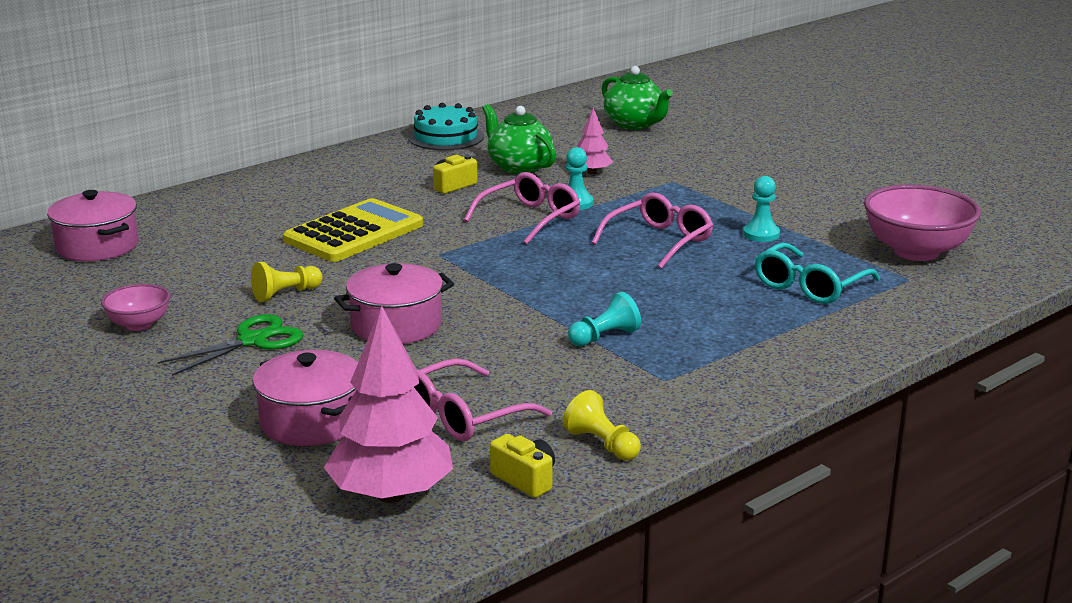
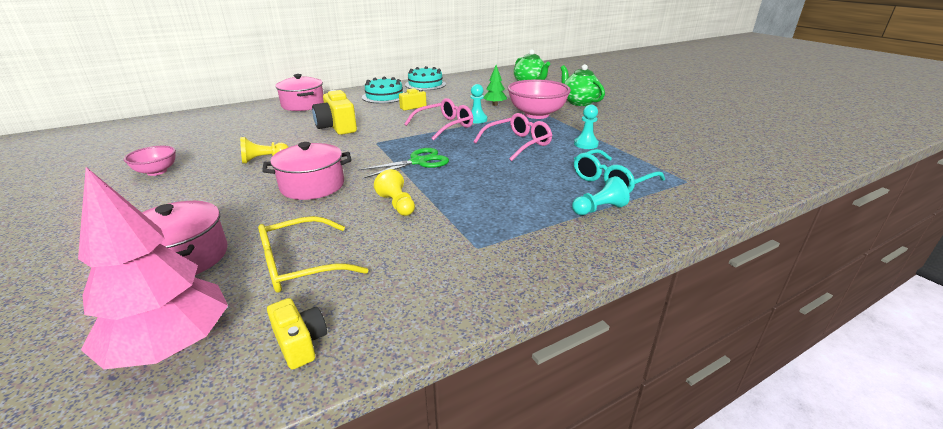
camera: 10 degrees right, 5 degrees up
pink pot [47,190,139,261] -> pink pot moved to [275,74,324,111]
green scissors [158,314,303,376] -> green scissors moved to [358,148,449,178]
yellow calculator [283,198,423,262] -> yellow camera [312,90,357,135]
pink glasses [414,358,552,441] -> yellow glasses [258,216,368,293]
green teapot [482,104,556,174] -> green teapot moved to [561,64,605,106]
yellow pawn [563,390,641,461] -> yellow pawn moved to [374,169,415,216]
turquoise pawn [568,292,641,346] -> turquoise pawn moved to [572,176,630,215]
pink tree [577,108,613,174] -> green tree [484,65,507,106]
pink bowl [864,184,981,261] -> pink bowl moved to [508,79,571,119]
none -> turquoise cake [362,77,404,104]

